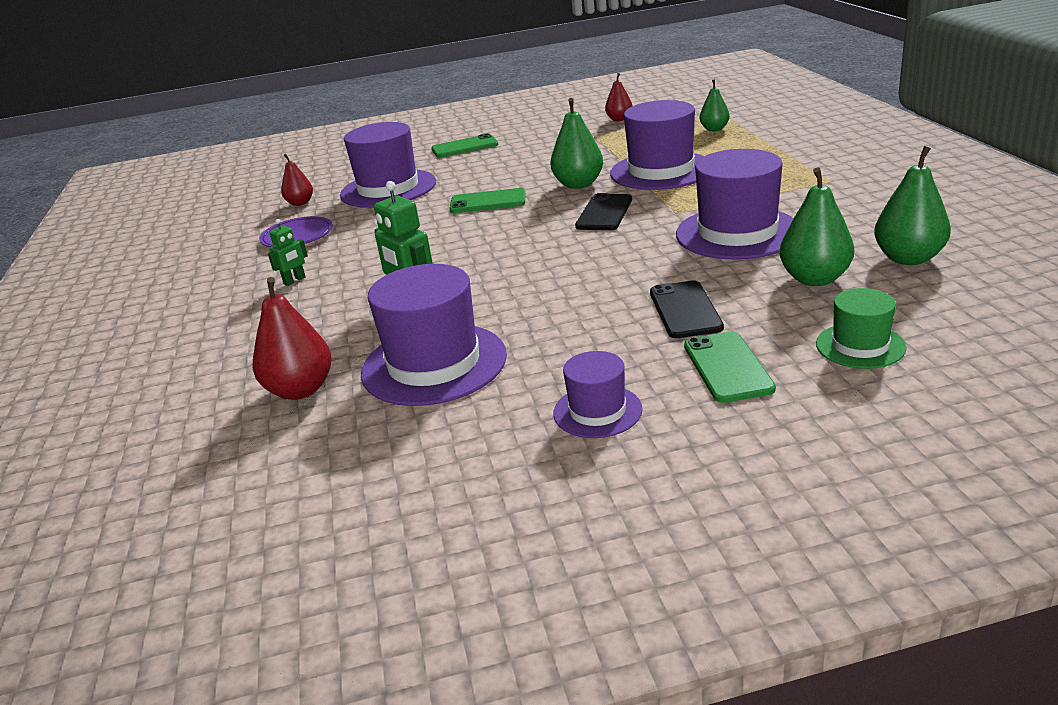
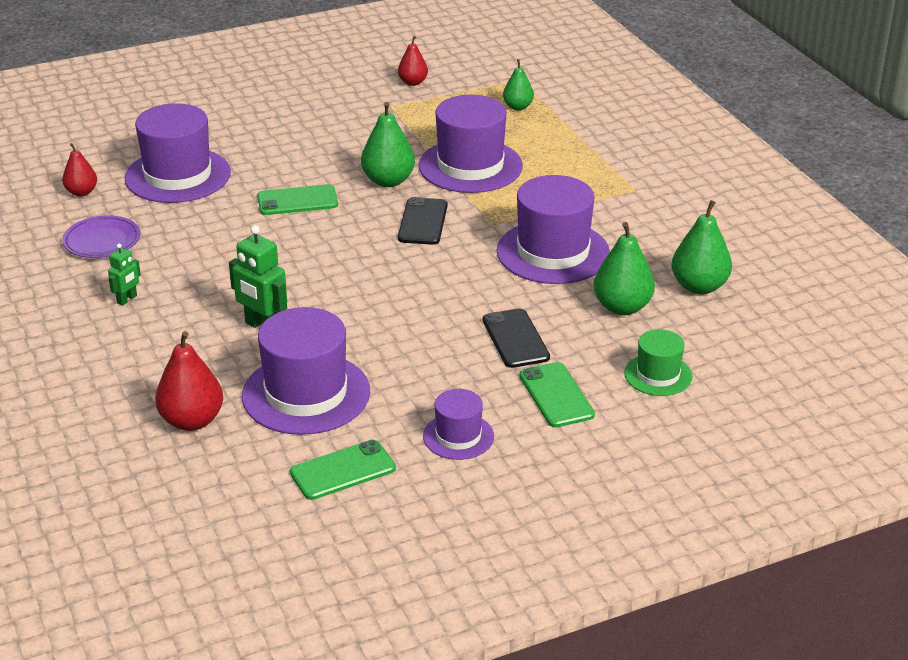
camera: 15 degrees left, 5 degrees up
green phone [431,133,498,158] -> green phone moved to [290,440,396,500]

